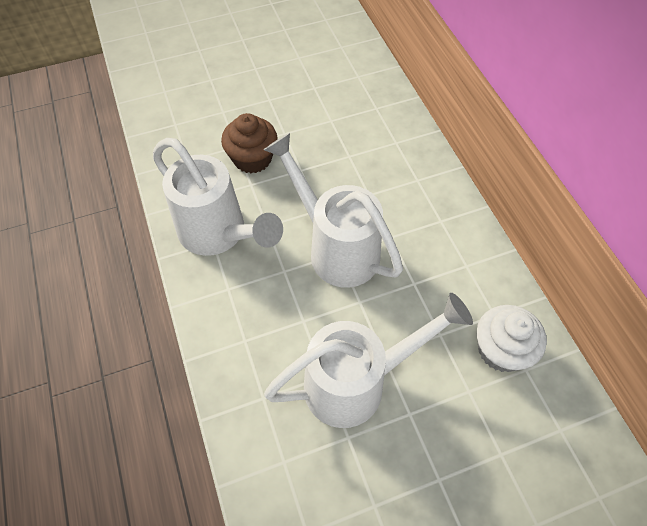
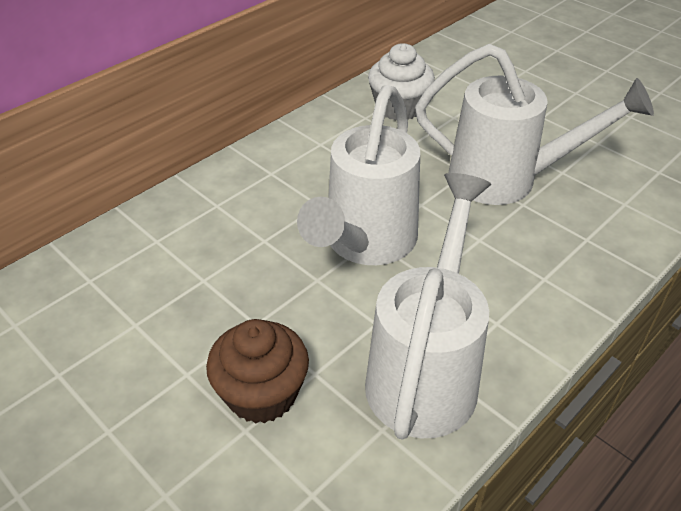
camera: 115 degrees left, 15 degrees down
white watering can [264,293,473,428] -> white watering can turned 150 degrees clockwise [415,44,654,205]

